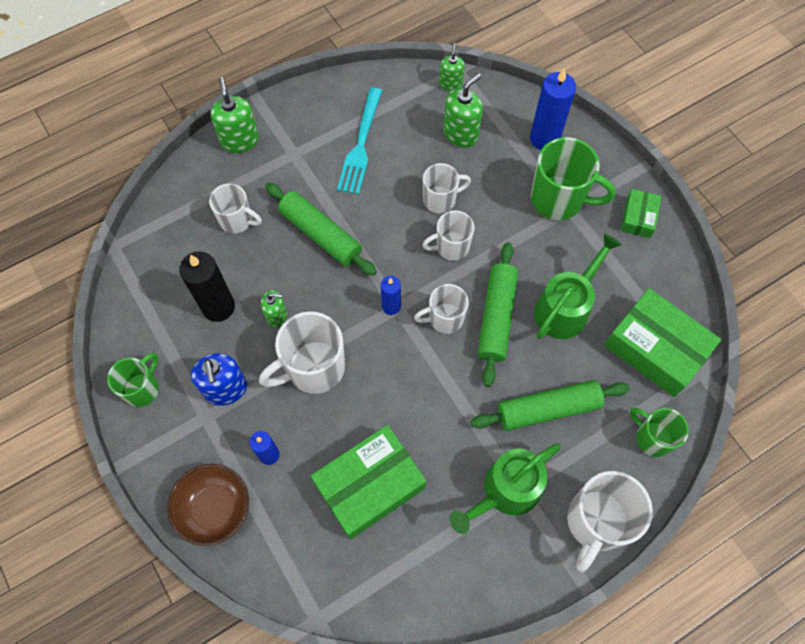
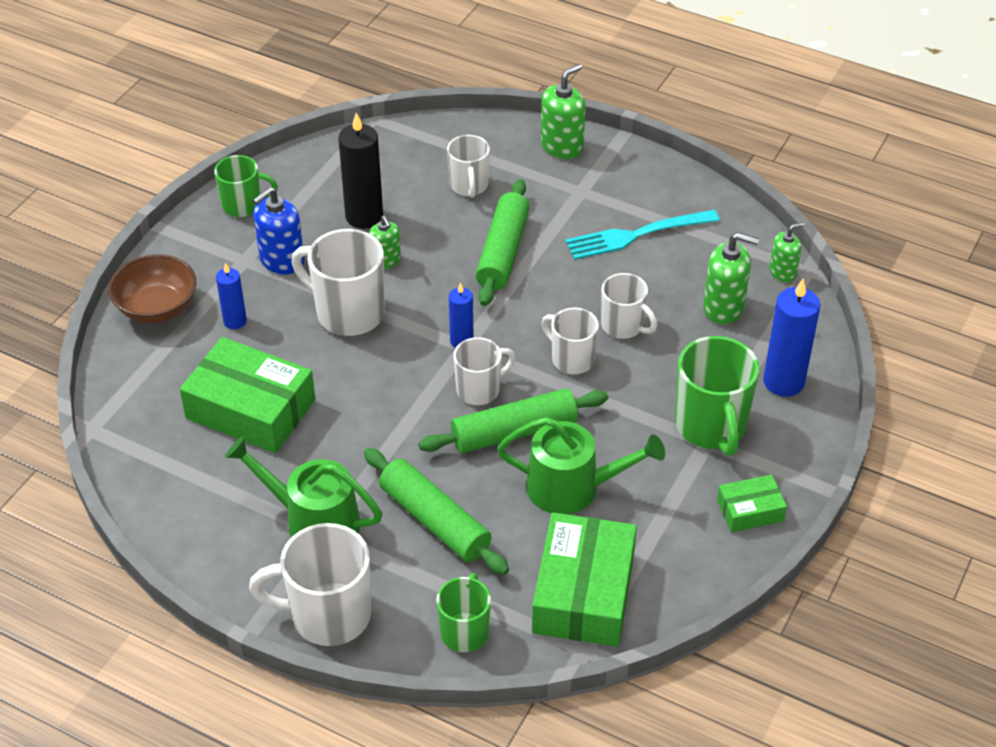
camera: 60 degrees right, 20 degrees down
white mug [414,284,469,334] -> white mug turned 105 degrees clockwise [453,337,516,405]

